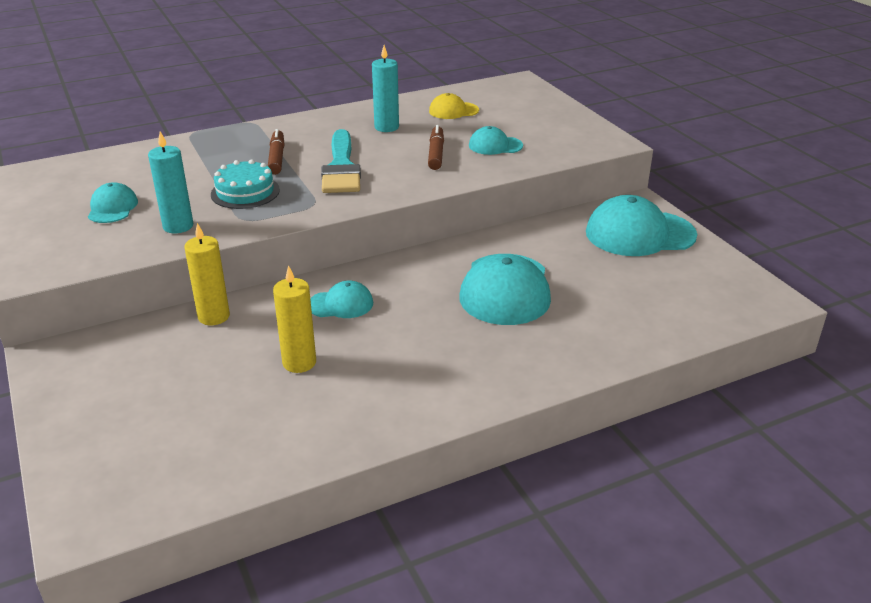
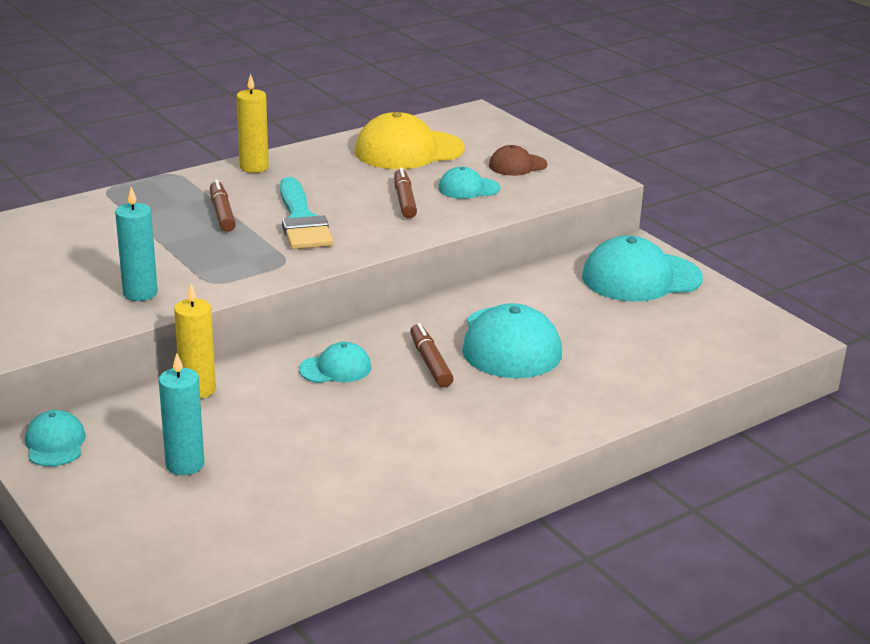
camera: 10 degrees left, 5 degrees down
turquoise cap [88,182,138,223] -> turquoise cap moved to [25,410,86,467]
turquoise cake [211,159,280,209] -> none
yellow candle [273,265,316,373] -> yellow candle moved to [237,74,269,173]
turquoise candle [372,45,399,132] -> turquoise candle moved to [159,353,204,475]
yellow cap [429,93,479,119] -> yellow cap [355,112,465,169], size x1.89
none -> brown marker [410,323,454,387]
none -> brown cap [489,145,547,176]

